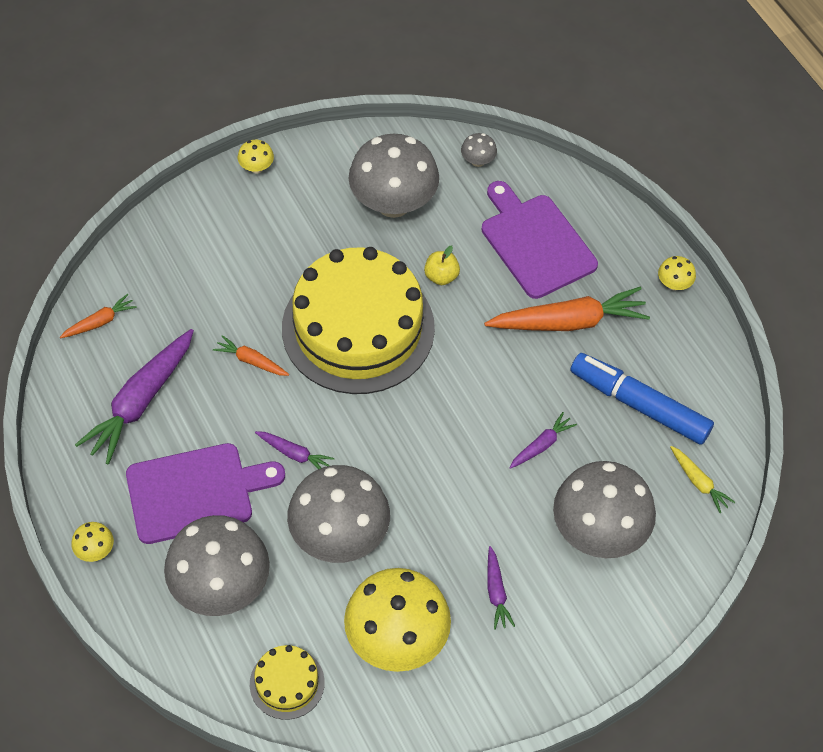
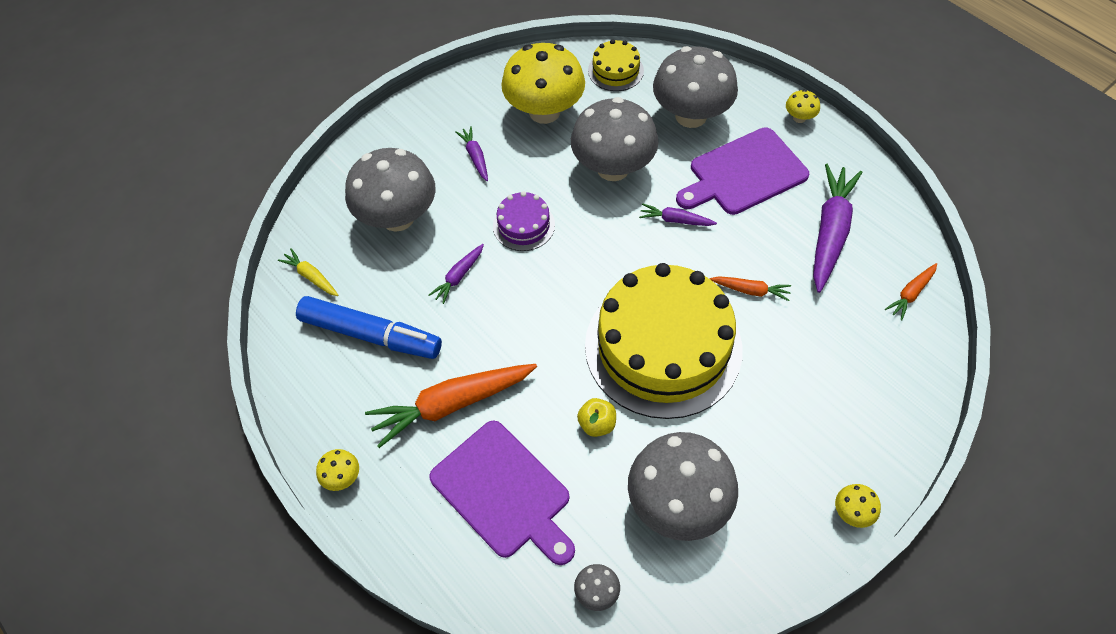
camera: 170 degrees right, 0 degrees up
none -> purple cake [493,191,555,251]

